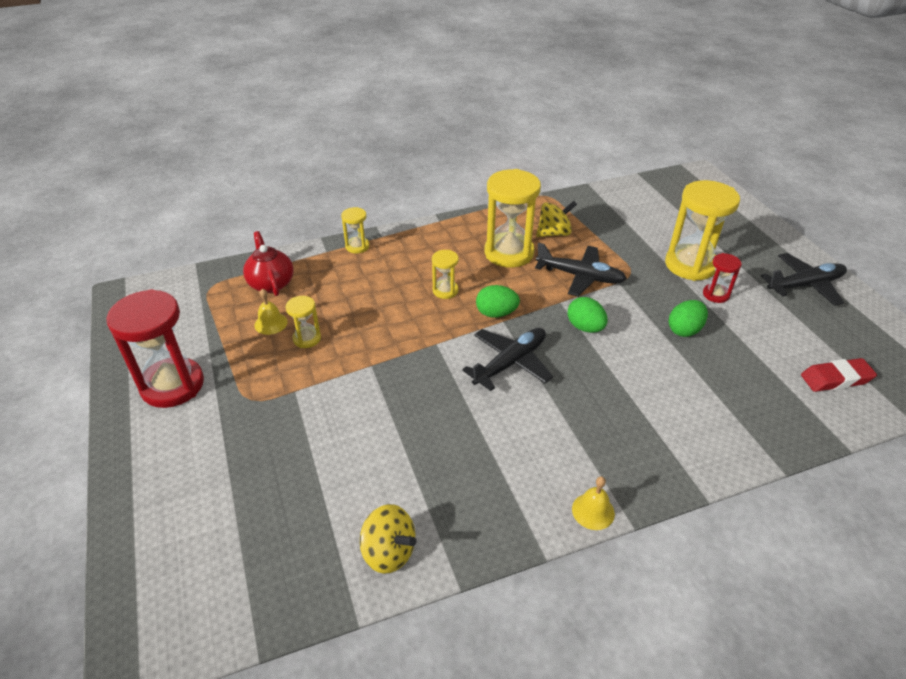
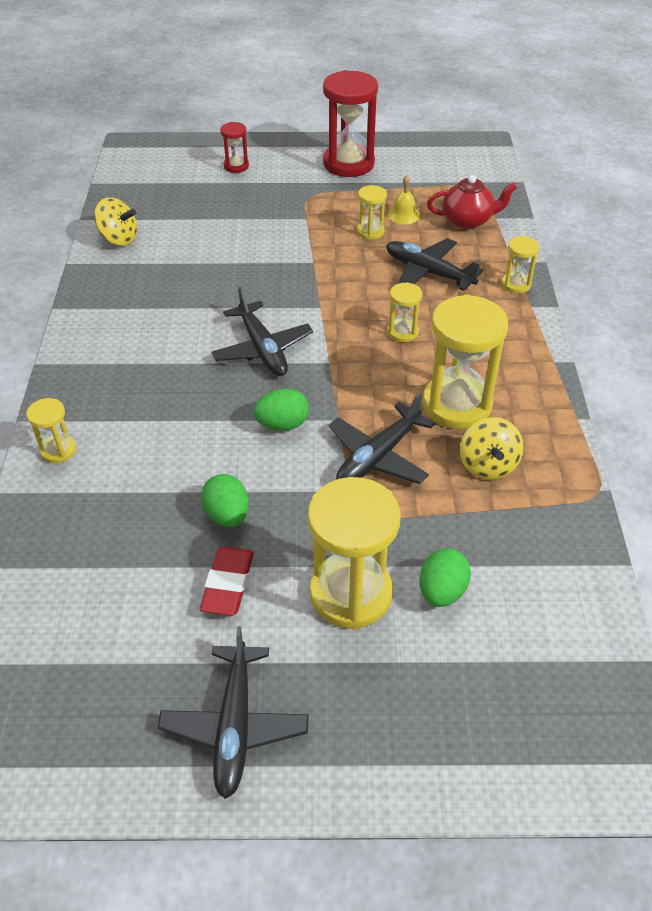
camera: 110 degrees right, 5 degrees up
yellow spinning top [360,504,416,574] -> yellow spinning top turned 120 degrees counterclockwise [94,197,137,246]
green egg [476,285,520,318] -> green egg moved to [420,548,471,607]
yellow bell [572,476,615,530] -> none
red hourglass [703,253,742,303] -> red hourglass moved to [220,122,249,173]
red eraser [801,358,877,392] -> red eraser moved to [200,546,254,616]
none -> yellow hourglass [26,398,76,463]
none -> black plane [386,238,483,291]

